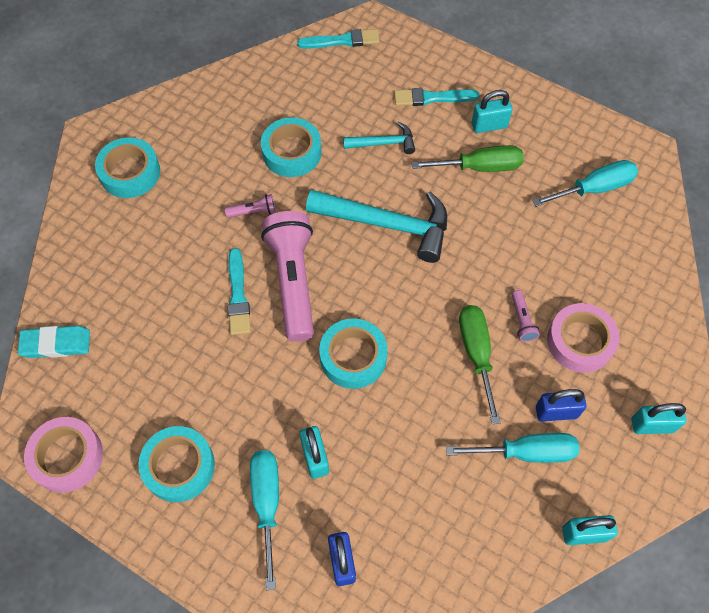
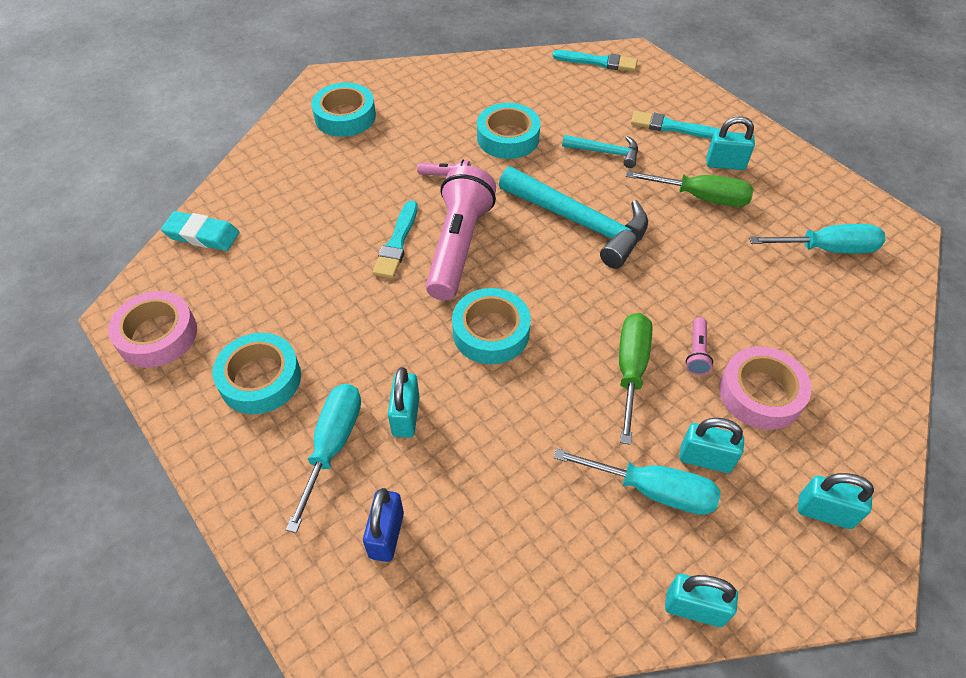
camera: 20 degrees right, 10 degrees down
blue padlock [536,389,587,422] -> turquoise padlock [679,418,744,473]

